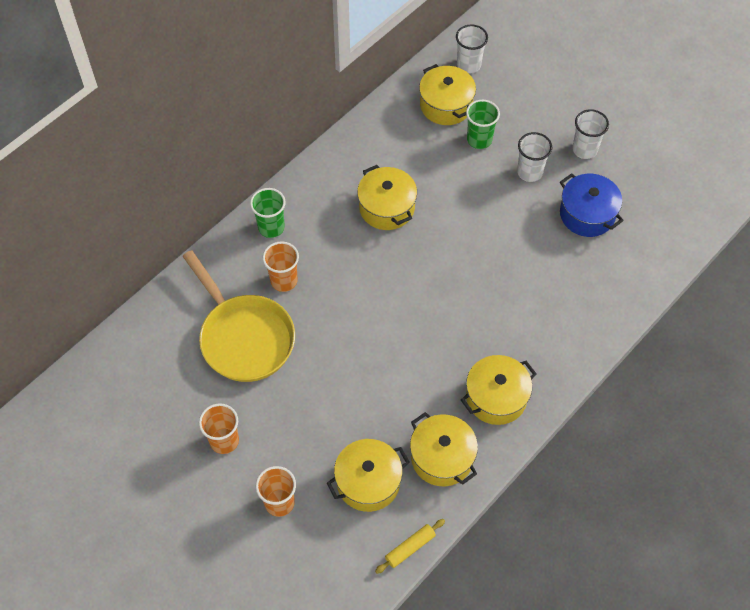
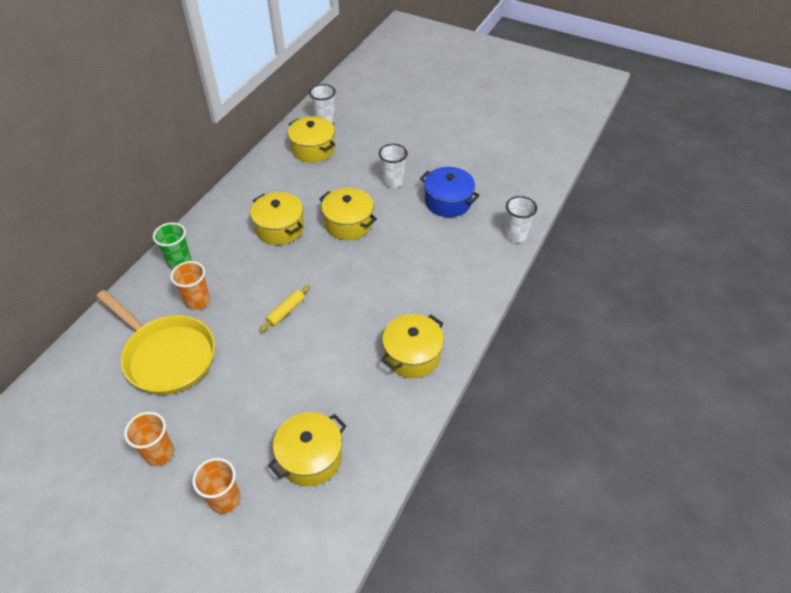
camera: 15 degrees left, 10 degrees down
yellow rolling pin [375,519,445,574] -> yellow rolling pin moved to [259,285,310,332]
yellow pot [410,412,478,486] -> yellow pot moved to [319,188,377,240]
green cup [466,100,500,149] -> none
white cup [572,109,609,159] -> white cup moved to [504,196,537,243]

